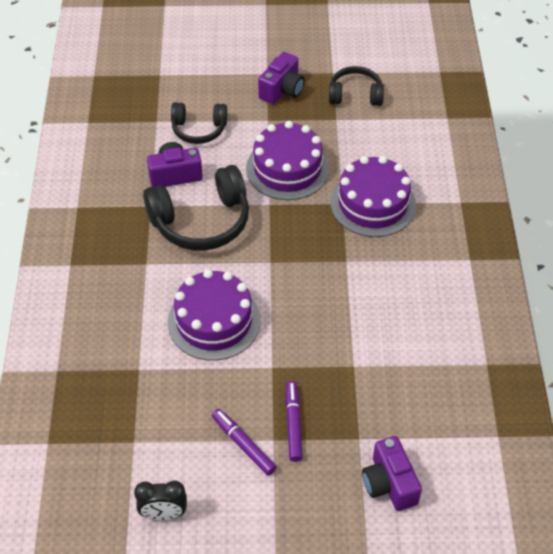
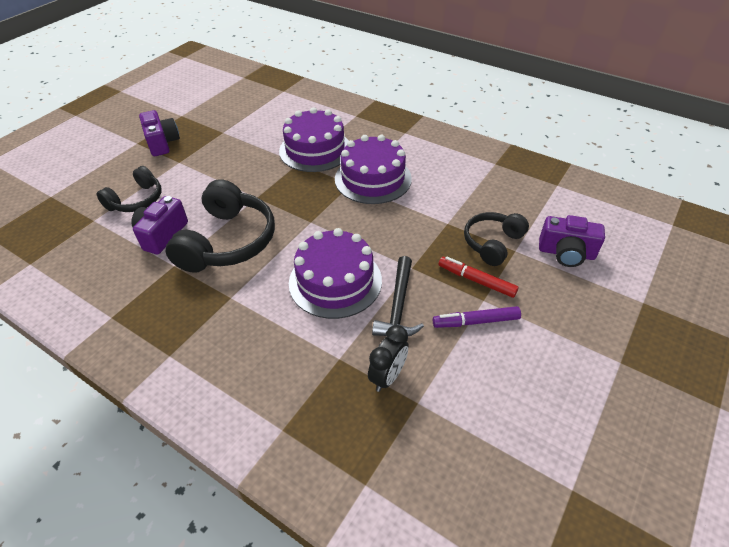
camera: 55 degrees left, 5 degrees down
black clock [134,480,187,520] -> black clock moved to [368,325,409,392]
purple cake [246,121,329,200] -> purple cake moved to [335,135,412,204]
purple marker [285,381,303,462] -> red marker [439,257,519,298]
black headphones [329,66,384,106] -> black headphones moved to [464,212,529,266]
none -> black hammer [372,256,424,336]

